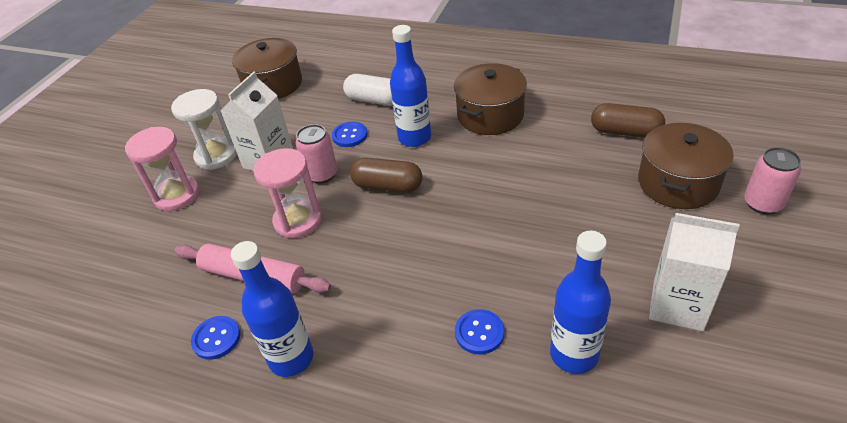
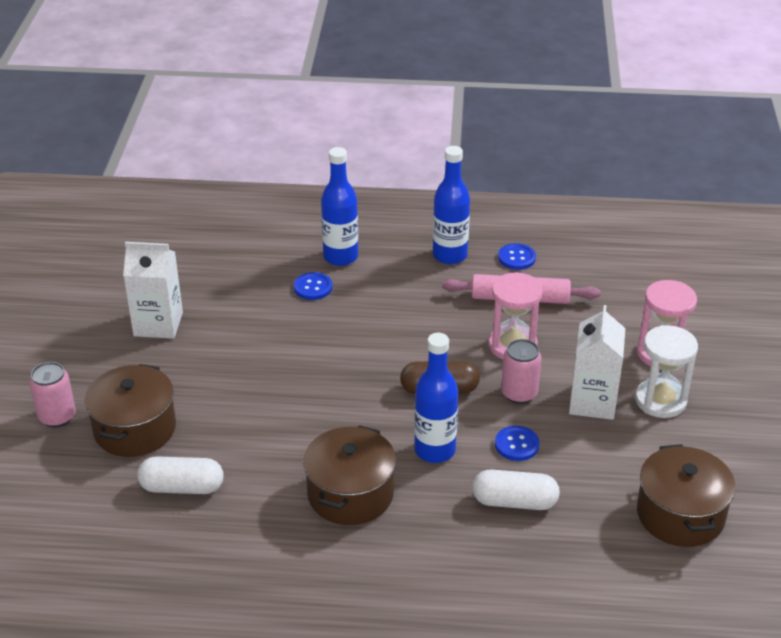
camera: 160 degrees right, 5 degrees down
blue bottle [550,231,611,374] -> blue bottle moved to [321,147,358,266]
brown capsule [591,103,665,138] -> white capsule [137,456,224,494]

